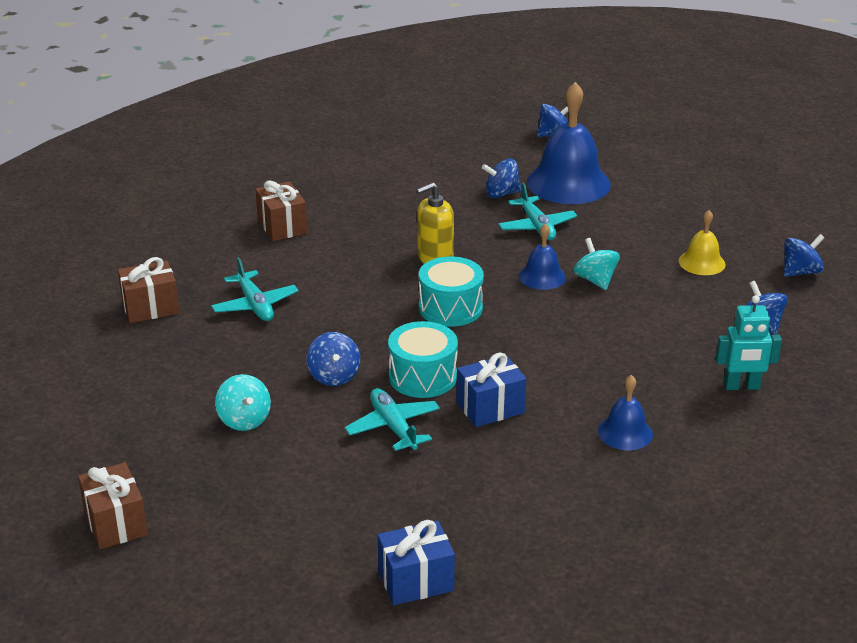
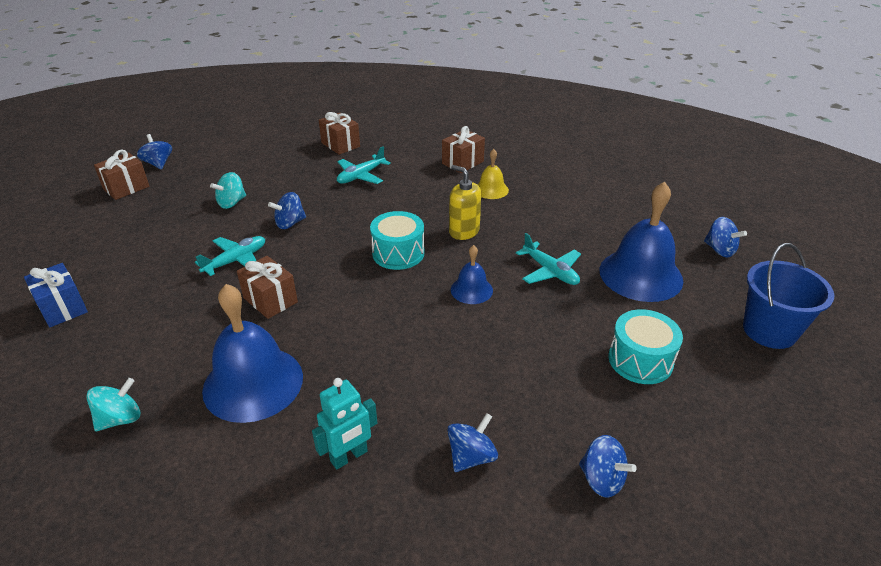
camera: 70 degrees right, 5 degrees up
turquoise drum [388,321,458,398] -> turquoise drum moved to [609,309,683,384]
blue gift [456,352,526,427] -> brown gift [237,256,298,319]
blue spinning top [482,159,521,198] -> blue spinning top moved to [137,134,172,170]
turquoise plane [498,182,577,240] -> turquoise plane turned 90 degrees counterclockwise [516,233,581,285]
turquoise spinning top [573,238,620,290] -> turquoise spinning top moved to [86,378,140,431]
blue bell [598,375,653,450] -> blue bell [202,284,303,423], size x1.97
yellow bell [679,210,725,275] -> yellow bell moved to [477,149,509,199]
turquoise robot [716,295,782,390] -> turquoise robot turned 105 degrees counterclockwise [312,378,377,469]
none -> blue bucket [743,243,835,349]

